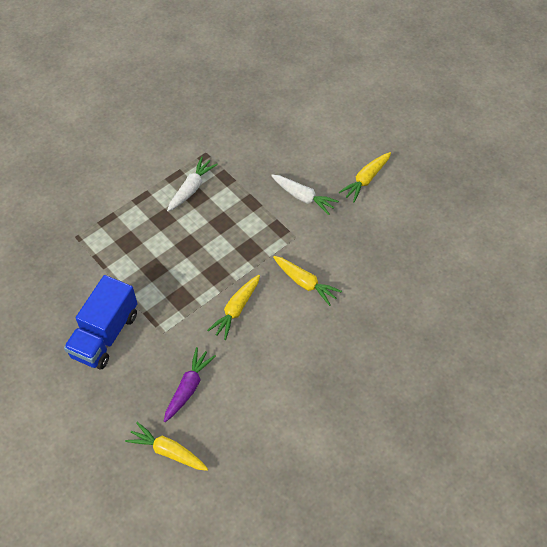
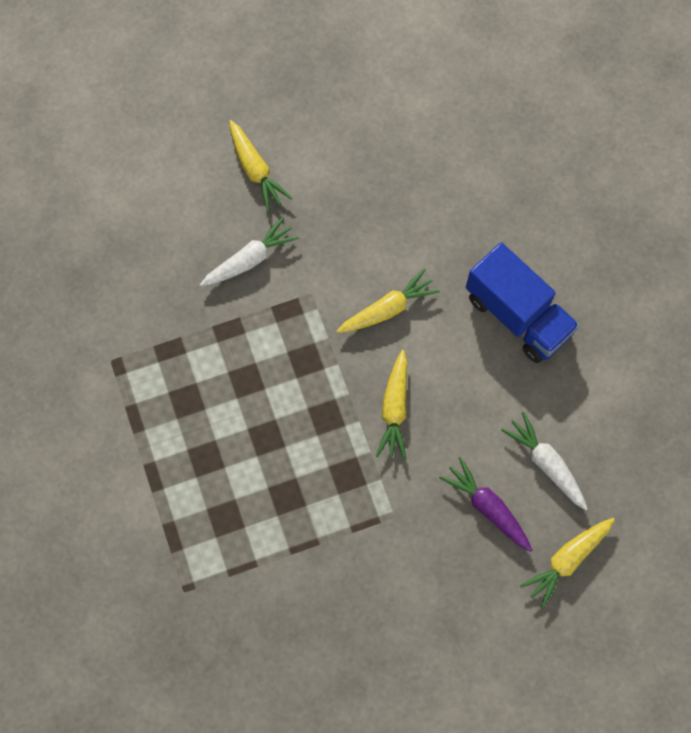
camera: 70 degrees left, 15 degrees up
blue truck [64,275,138,369] -> blue truck moved to [466,243,580,363]
white carrot [167,157,218,211] -> white carrot moved to [501,412,588,510]
yellow carrot [207,275,260,340] -> yellow carrot turned 45 degrees clockwise [376,350,407,460]

